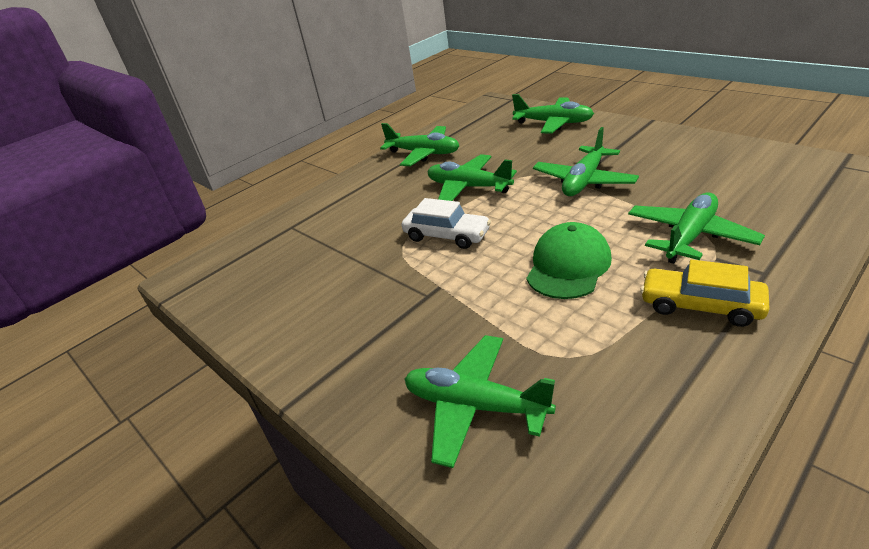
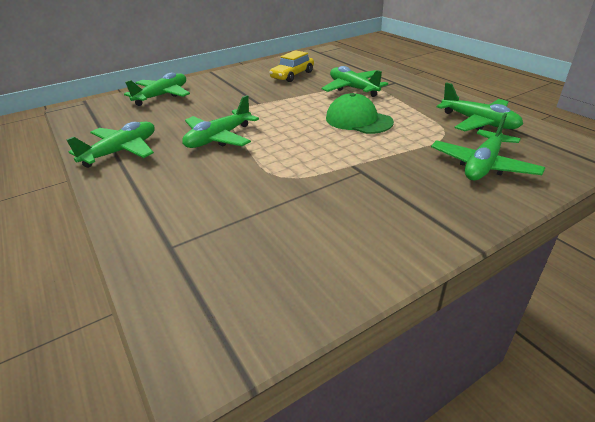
camera: 80 degrees left, 0 degrees up
white car [401,198,491,249] -> none
green plane [533,127,639,196] -> green plane moved to [436,82,523,131]
yellow car [640,260,770,327] -> yellow car moved to [269,50,314,82]

